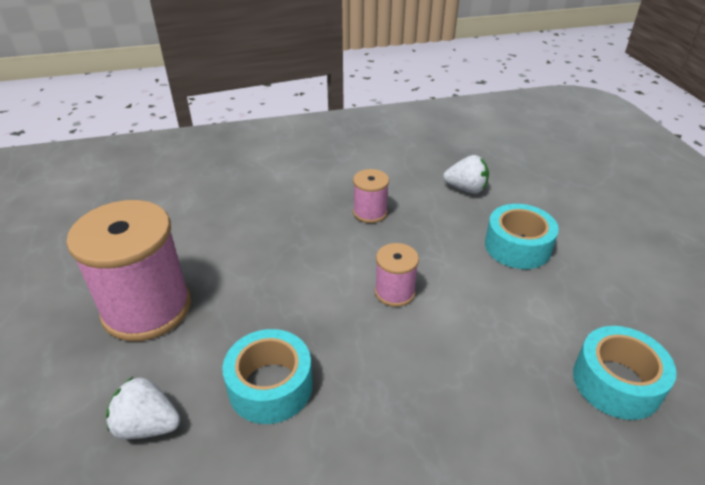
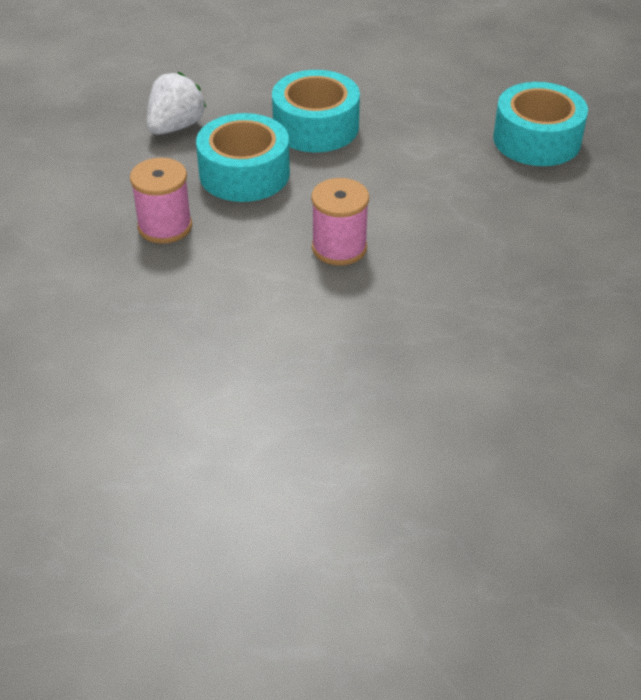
camera: 70 degrees left, 5 degrees up
pink spool [66,200,191,341] -> none
white strawberry [106,377,180,439] -> none
turquoise tape [222,329,313,424] -> turquoise tape moved to [196,113,290,202]

